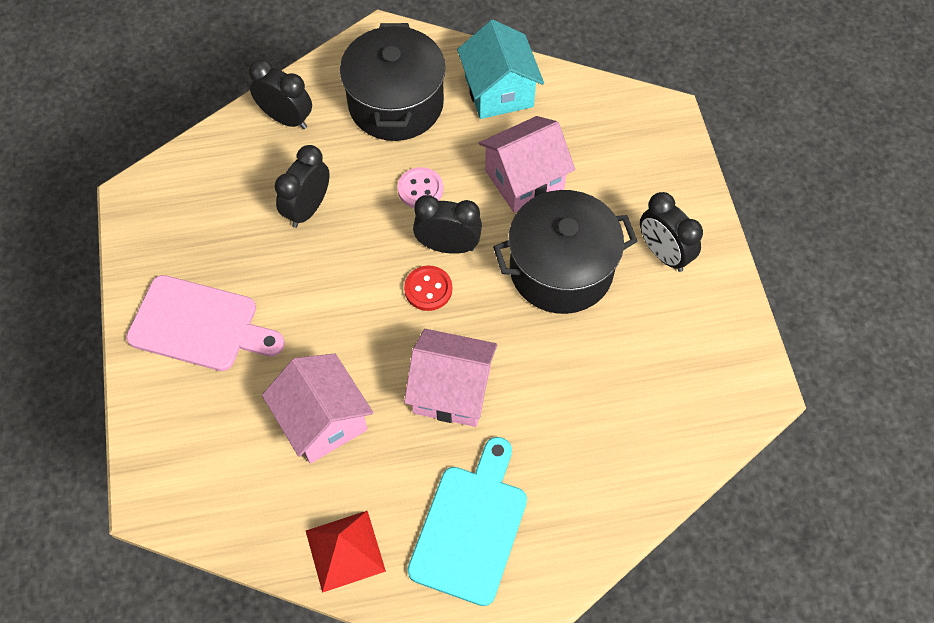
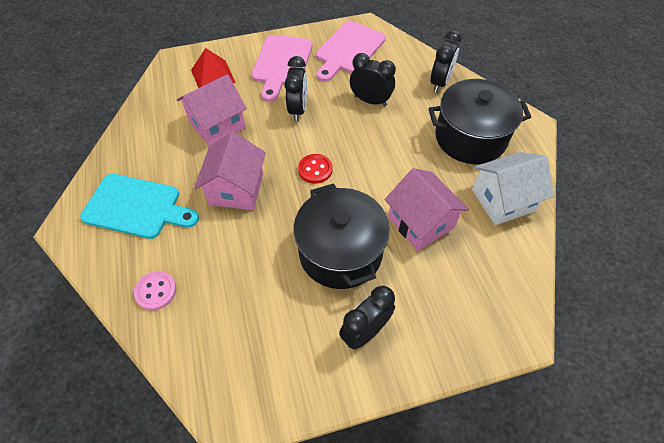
camera: 85 degrees right, 5 degrees down
red pyramid [306,511,386,593] -> red pyramid moved to [191,48,236,88]
pink button [398,167,443,208] -> pink button moved to [134,271,177,310]
black clock [413,195,482,254] -> black clock moved to [284,56,307,121]
turquoise house [457,20,544,119] -> white house [472,152,554,225]
none -> pink cutting board [316,21,386,82]

